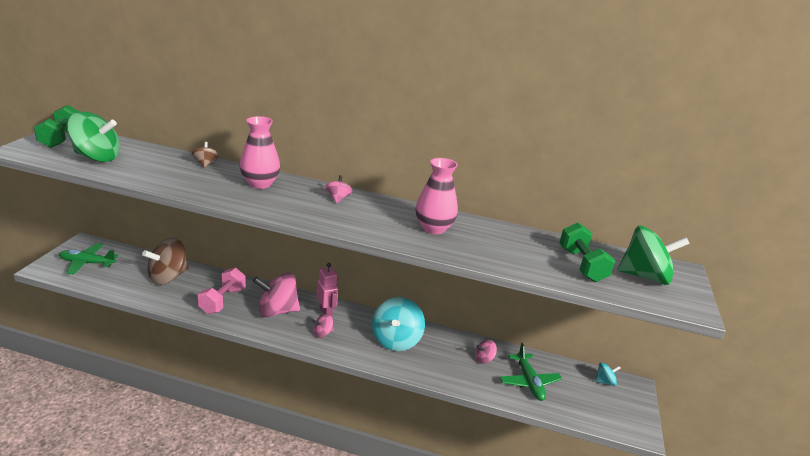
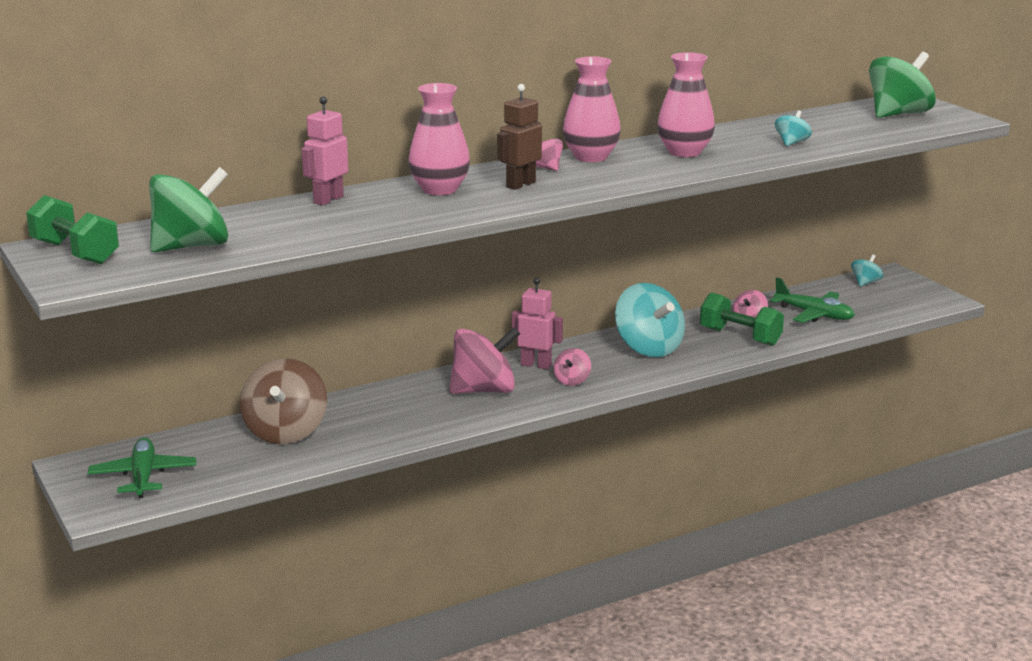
camera: 40 degrees left, 5 degrees down
green plane [59,243,118,275] -> green plane turned 120 degrees clockwise [88,437,196,498]
brown spinning top [192,142,219,168] -> pink robot [302,96,348,205]
pink dumbbell [198,268,246,314] -> none
pink spinning top [253,272,300,317] -> pink spinning top turned 150 degrees counterclockwise [449,327,520,394]
green dumbbell [559,223,615,282] -> green dumbbell moved to [700,292,784,346]
none -> brown robot [497,84,542,190]
none -> pink vase [563,56,621,162]
none -> turquoise spinning top [775,110,812,146]

